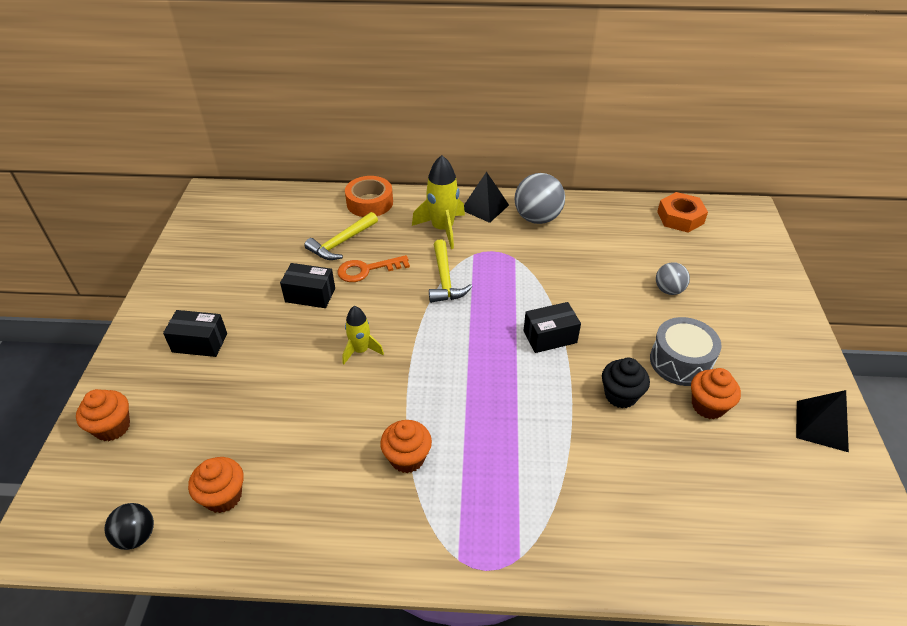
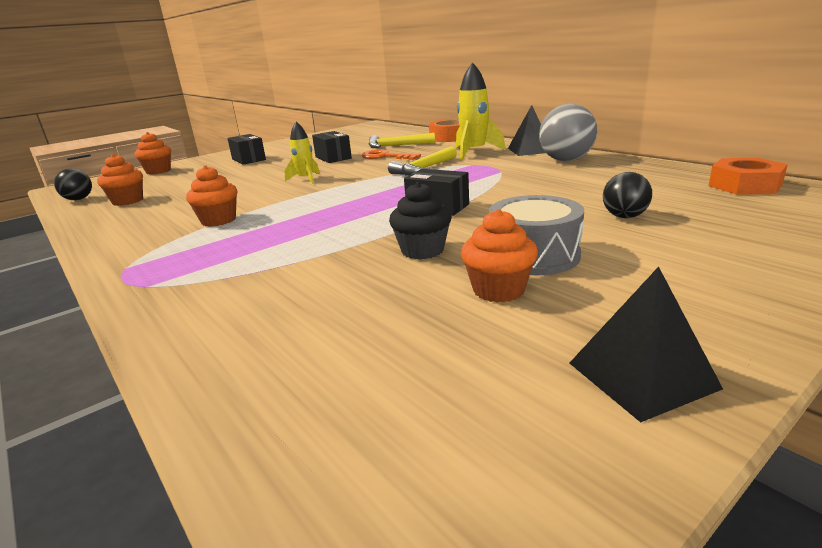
camera: 50 degrees right, 20 degrees down
grey ball [656,262,690,295] -> black ball [603,172,652,218]

